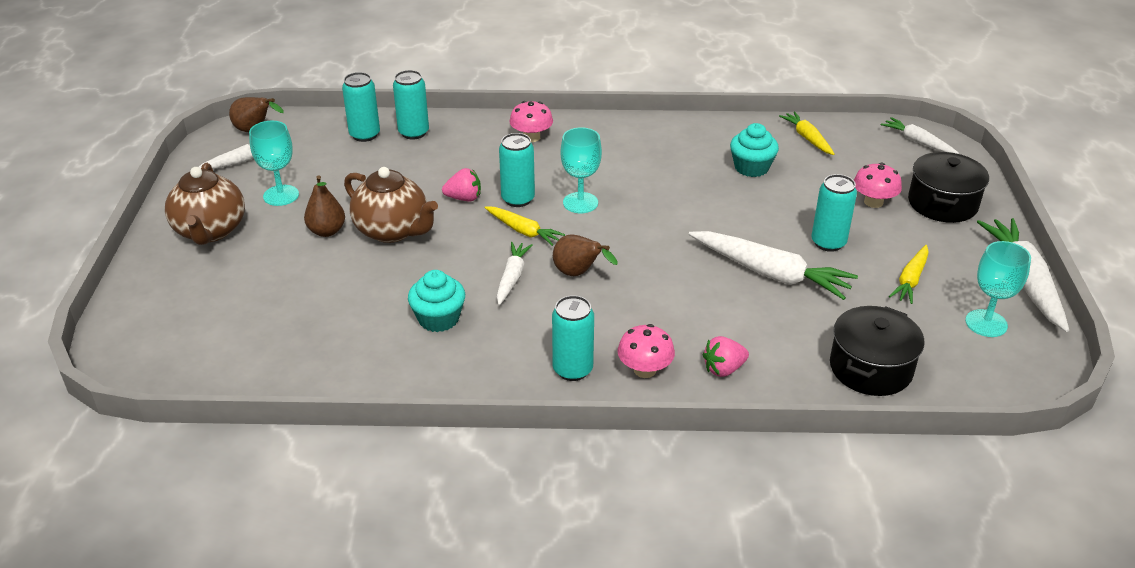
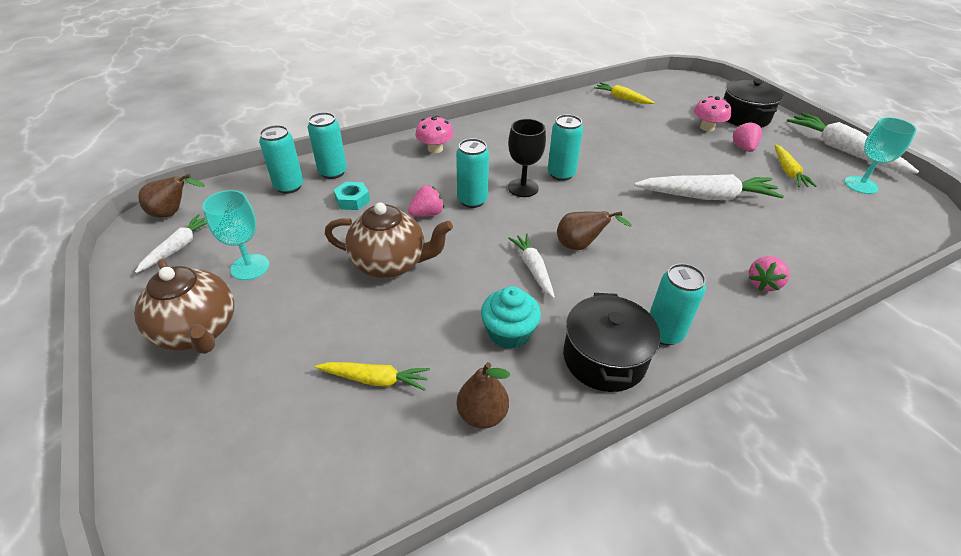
camera: 30 degrees left, 5 degrees up
brown pear [304,175,345,237] -> brown pear moved to [457,362,510,429]
yellow carrot [485,207,565,246] -> yellow carrot moved to [315,362,430,391]
turquoise goblet [561,127,602,213] -> black goblet [508,119,546,197]
pink mushroom [618,324,675,378] -> none
turquoise cupcake [730,123,779,177] -> none
turquoise can [811,174,857,252] -> turquoise can moved to [548,114,583,181]
black pot [830,306,925,396] -> black pot moved to [563,293,660,392]
white carrot [881,117,959,154] -> none
none -> turquoise nut [333,182,370,210]
none -> pink strawberry [733,121,762,152]

